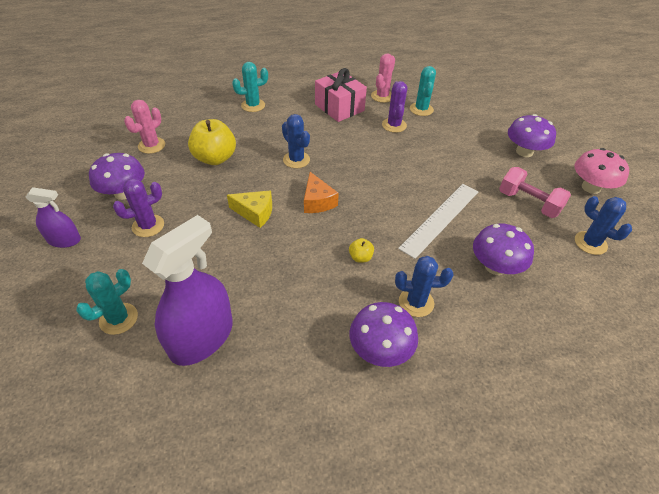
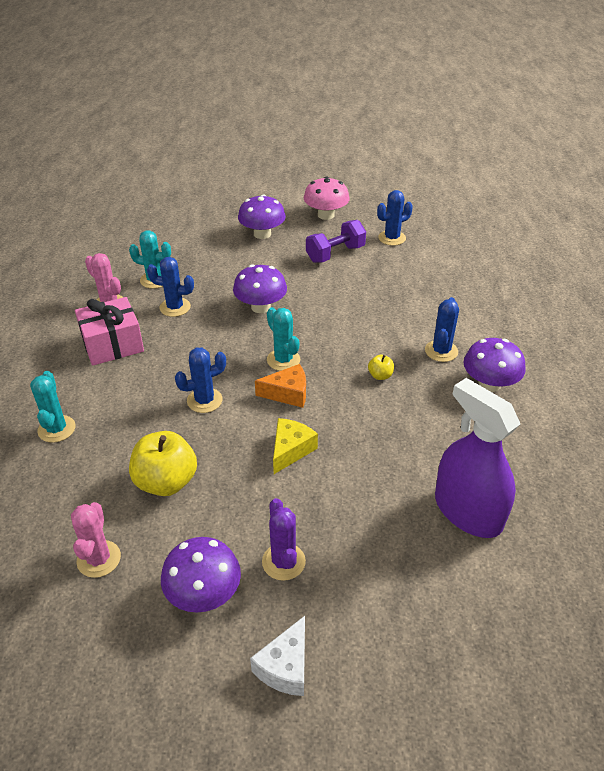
camera: 75 degrees left, 5 degrees down
purple spray bottle [26,187,81,248] -> white cheese [250,616,305,696]
turquoise cactus [76,269,138,335] -> turquoise cactus moved to [267,307,300,371]
pink cactus [124,100,165,154] -> pink cactus turned 45 degrees clockwise [71,502,121,578]
purple cactus [382,81,407,133] -> blue cactus [147,257,194,317]
white ruler [398,184,479,259] -> none
purple mushroom [473,224,534,275] -> purple mushroom moved to [233,264,287,313]
pink dumbbell [499,167,571,218] -> purple dumbbell [306,220,366,263]

